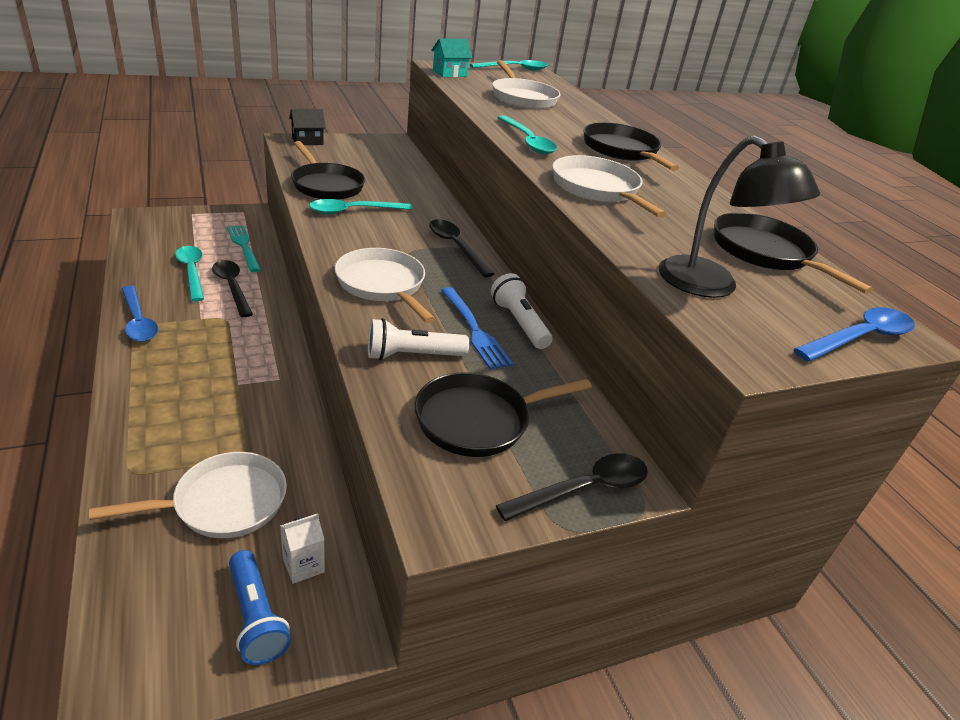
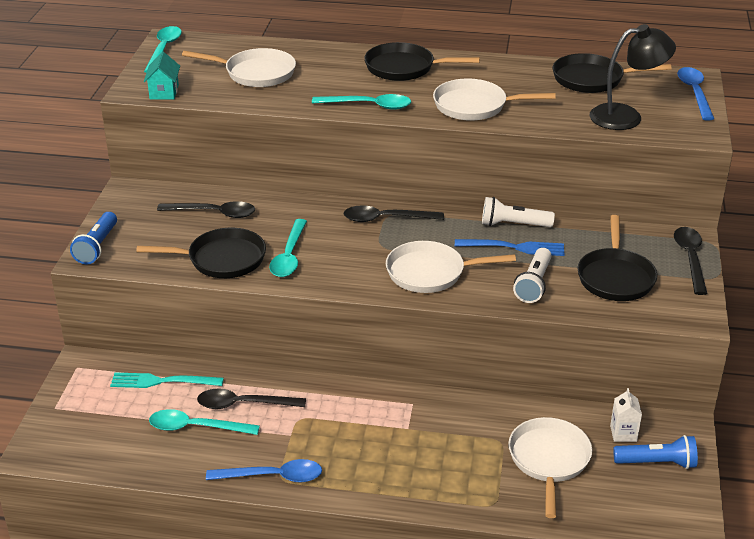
camera: 55 degrees left, 0 degrees up
black house [289,109,326,145] -> blue flashlight [70,212,117,264]
none -> black spoon [157,201,255,218]

